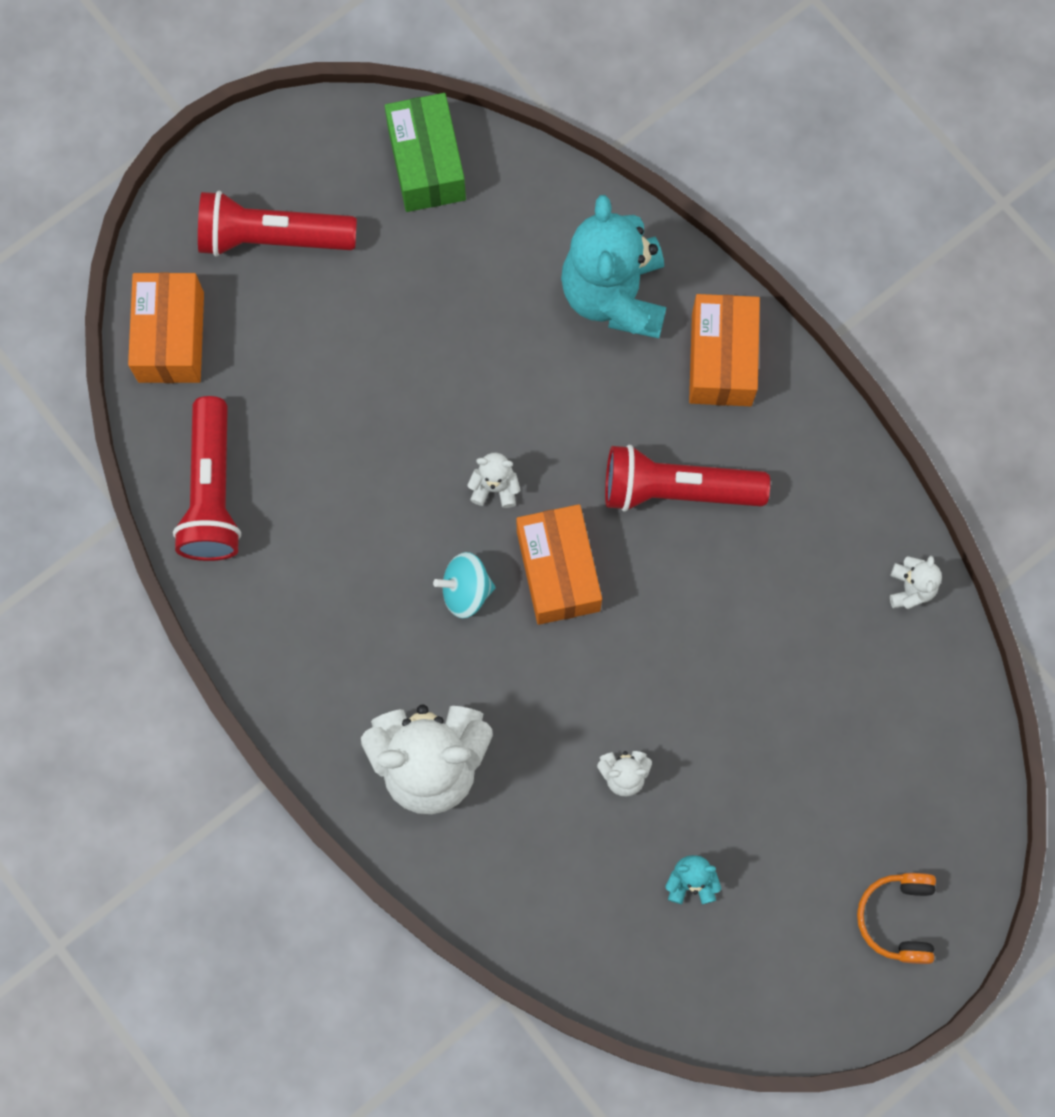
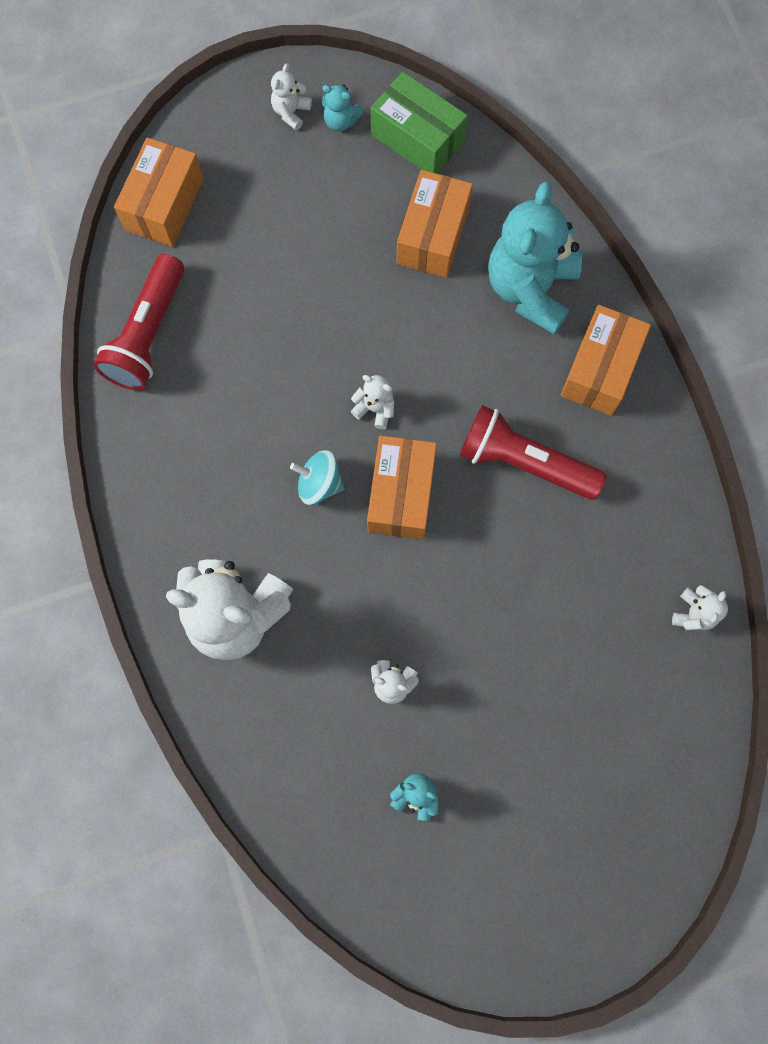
camera: 20 degrees right, 0 degrees up
red flashlight [198,191,357,257] -> none
green box [385,93,466,212] -> green box turned 60 degrees counterclockwise [371,72,468,174]
orange headphones [857,873,936,964] -> none
none -> white teddy bear [271,63,312,130]
none -> turquoise teddy bear [322,84,363,131]
none -> orange box [396,170,473,278]

